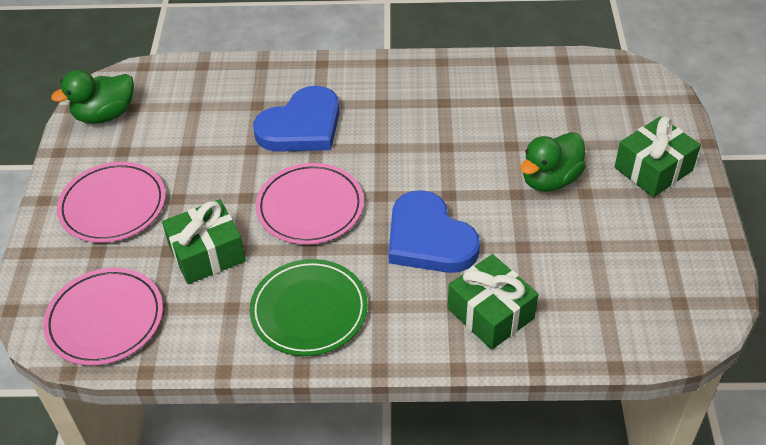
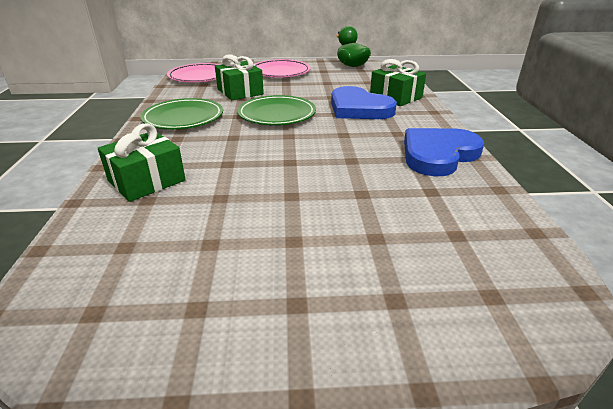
camera: 85 degrees right, 15 degrees down
pink plate [256,163,364,244] -> green plate [237,95,316,125]
blue heart [388,190,480,273] -> blue heart moved to [404,128,484,177]
green duck [520,132,586,192] -> none
green gift [615,116,701,197] -> green gift moved to [370,59,426,106]

